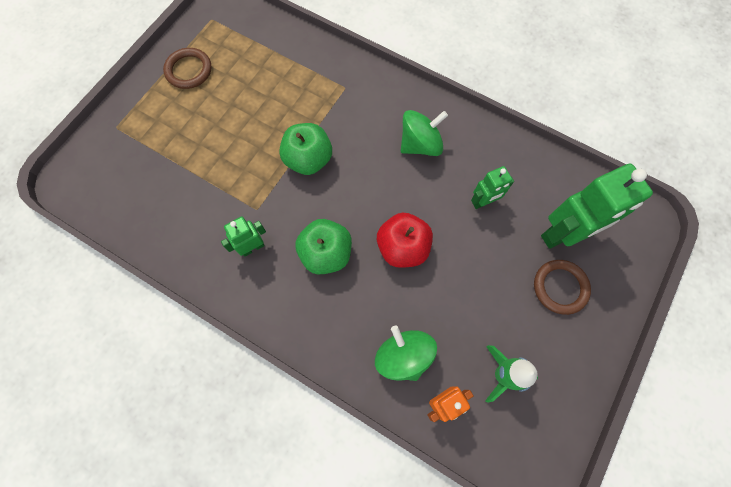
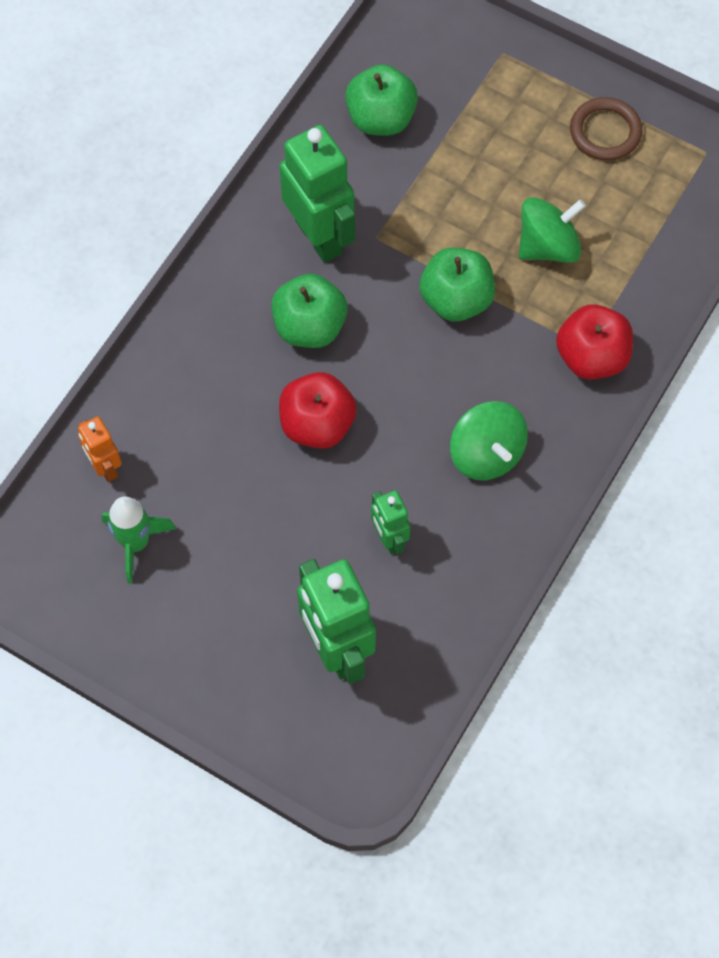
camera: 90 degrees right, 5 degrees down
green robot [221,216,266,257] -> green robot [279,125,355,263], size x1.90
green spinning top [375,326,437,381] -> green spinning top moved to [519,197,586,263]
brown ring [534,260,591,315] -> none
none -> green apple [345,64,418,136]
none -> red apple [556,304,633,380]

